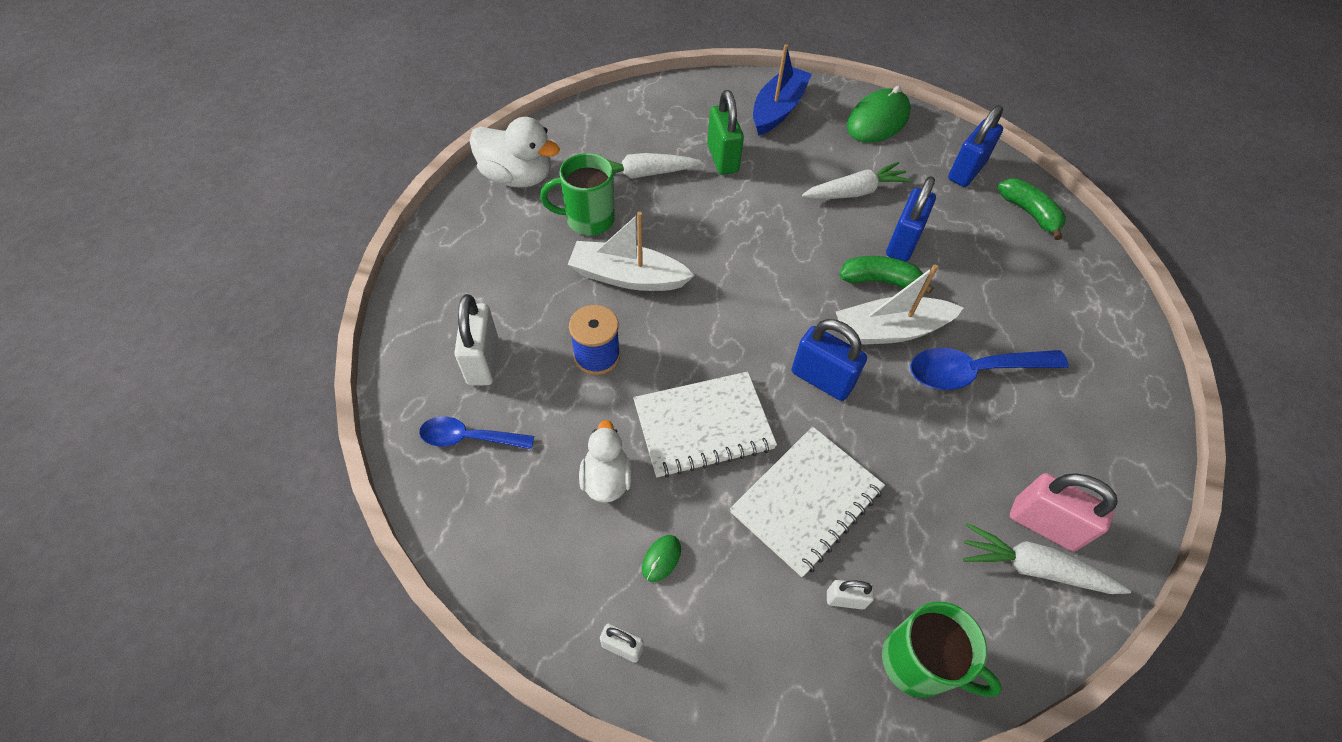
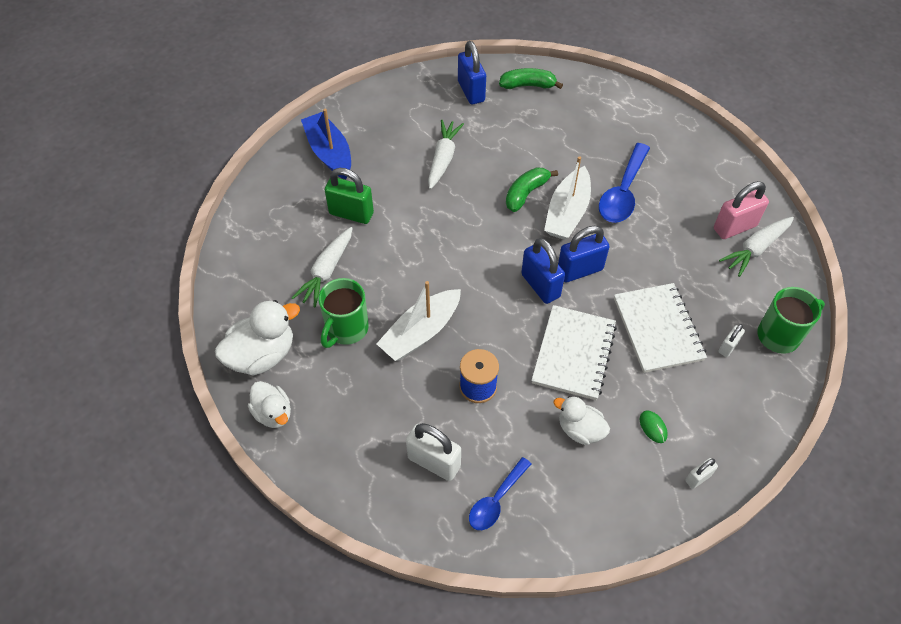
camera: 55 degrees left, 0 degrees up
green mouse [847,86,911,143] -> none
blue padlock [886,176,936,262] -> blue padlock moved to [521,238,565,304]
none -> white duck [248,381,291,428]

